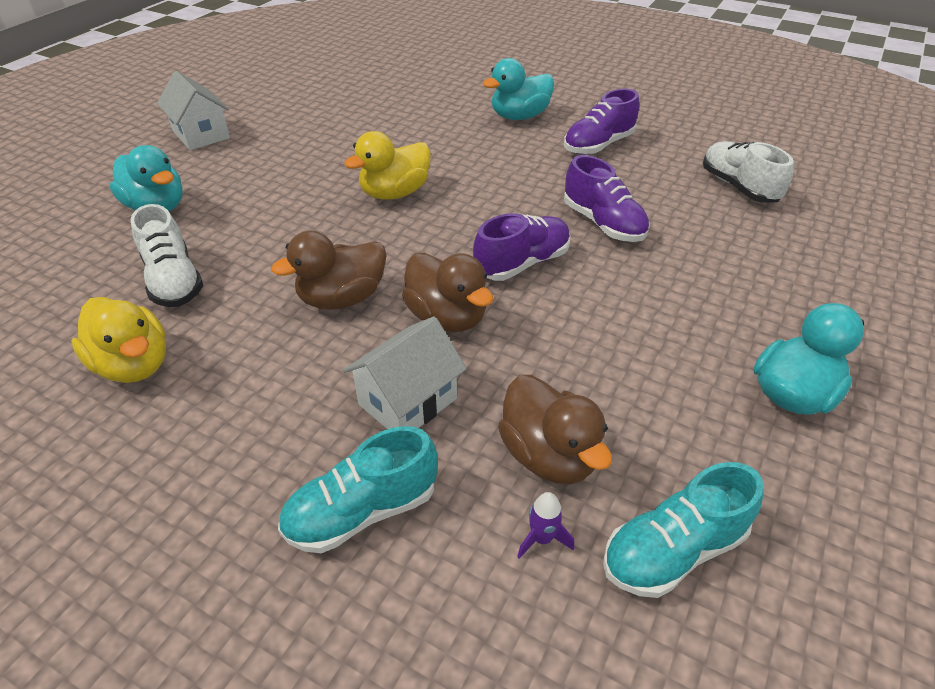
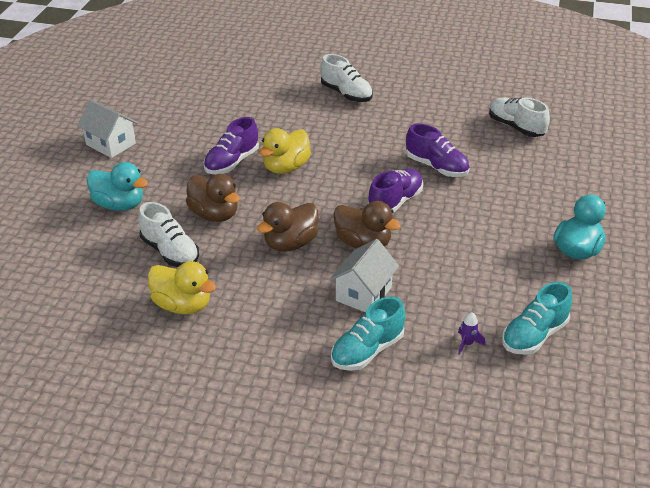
camera: 15 degrees left, 5 degrees down
turquoise duck [483,58,554,120] -> white shoe [320,54,373,102]
brown duck [498,375,612,484] -> brown duck moved to [186,174,240,222]
purple shoe [564,89,639,155] -> purple shoe moved to [204,117,259,174]

